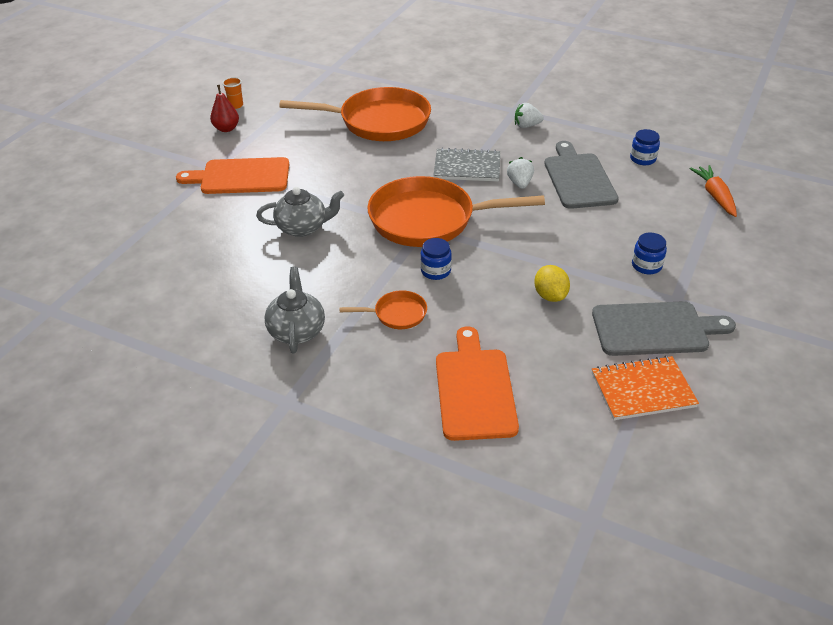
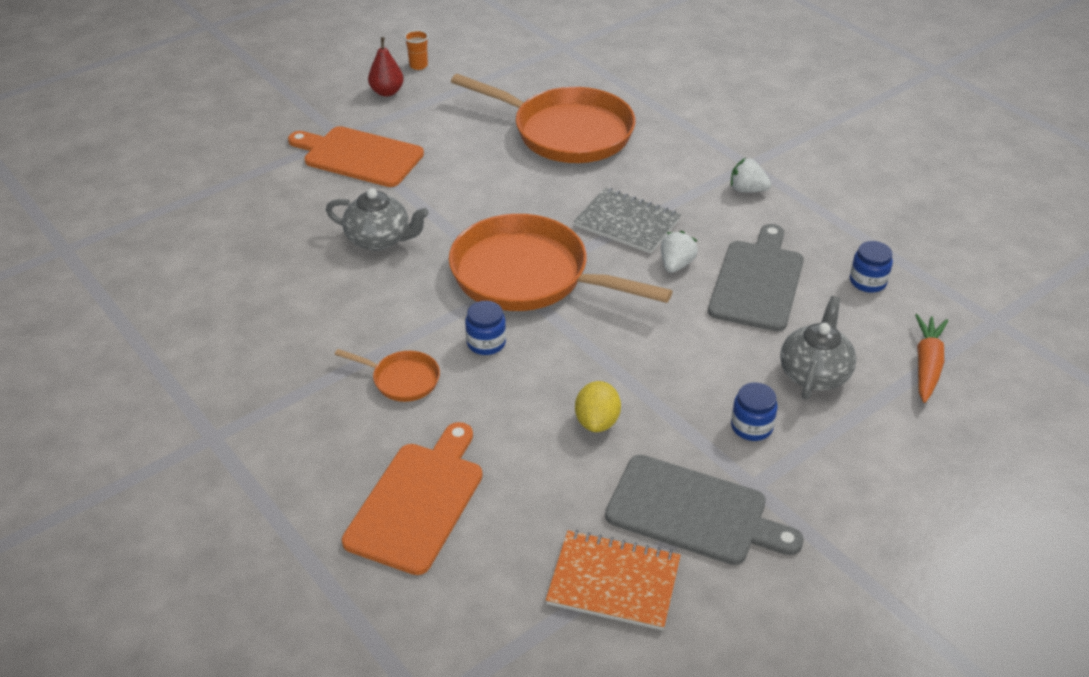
camera: 25 degrees right, 0 degrees up
grey teapot [264,267,325,354] -> grey teapot moved to [780,296,856,400]

